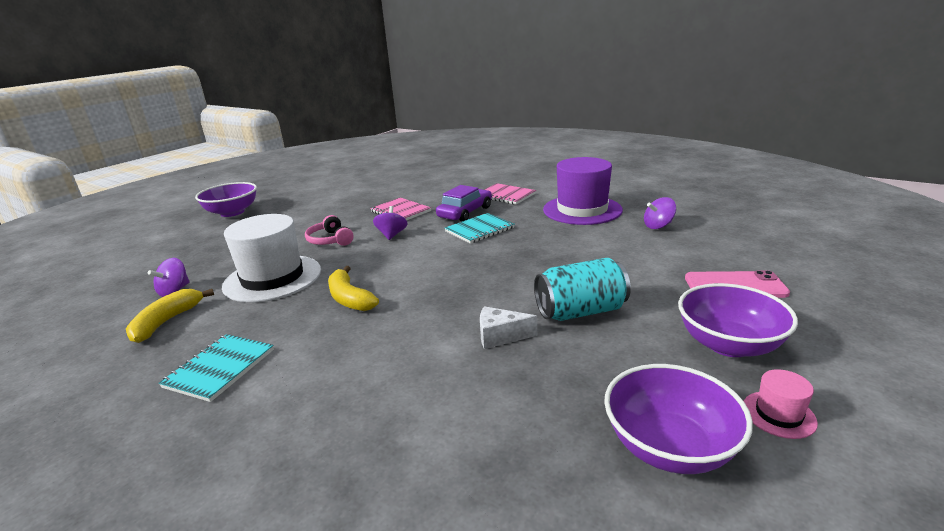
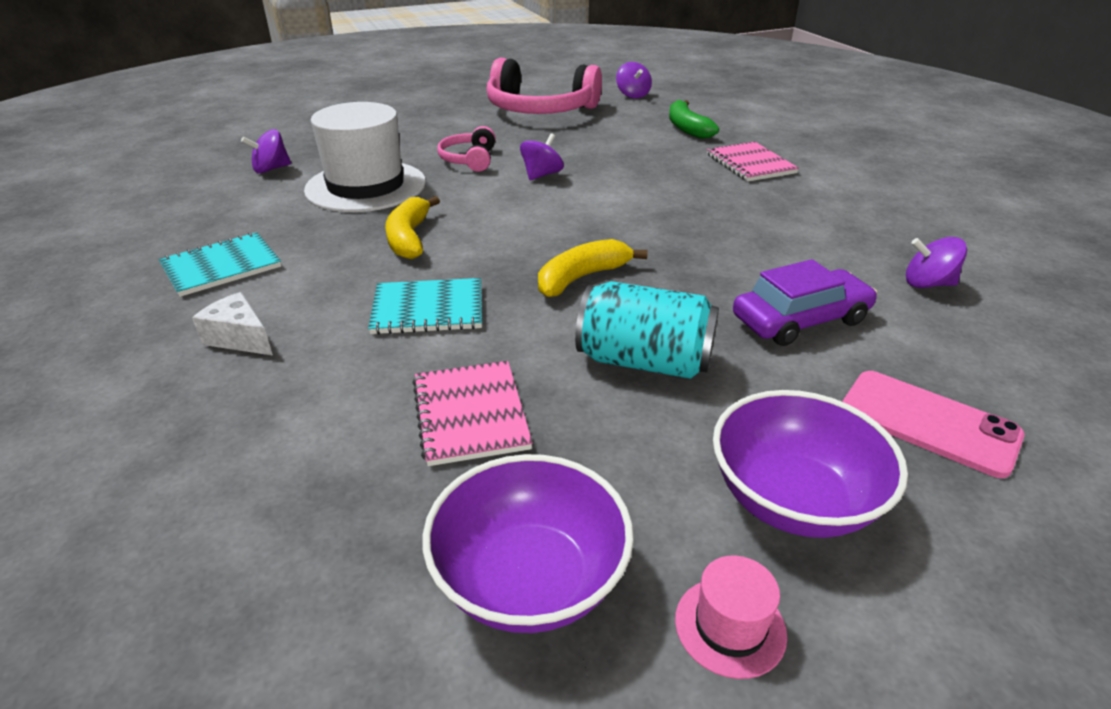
camera: 30 degrees right, 10 degrees up
yellow banana [126,289,214,343] -> yellow banana moved to [538,239,648,297]
purple bowl [195,182,257,217] -> none
pink notebook [370,197,431,220] -> pink notebook moved to [413,361,533,466]
purple car [436,185,492,222] -> purple car moved to [733,259,877,346]
turquoise notebook [445,213,515,244] -> turquoise notebook moved to [368,278,482,334]
white cheese [480,306,537,349] -> white cheese moved to [192,292,273,356]
purple hat [543,157,623,225] -> none
none -> pink headphones [487,58,602,114]
none -> purple spinning top [616,62,652,98]
none -> green banana [669,100,719,139]

